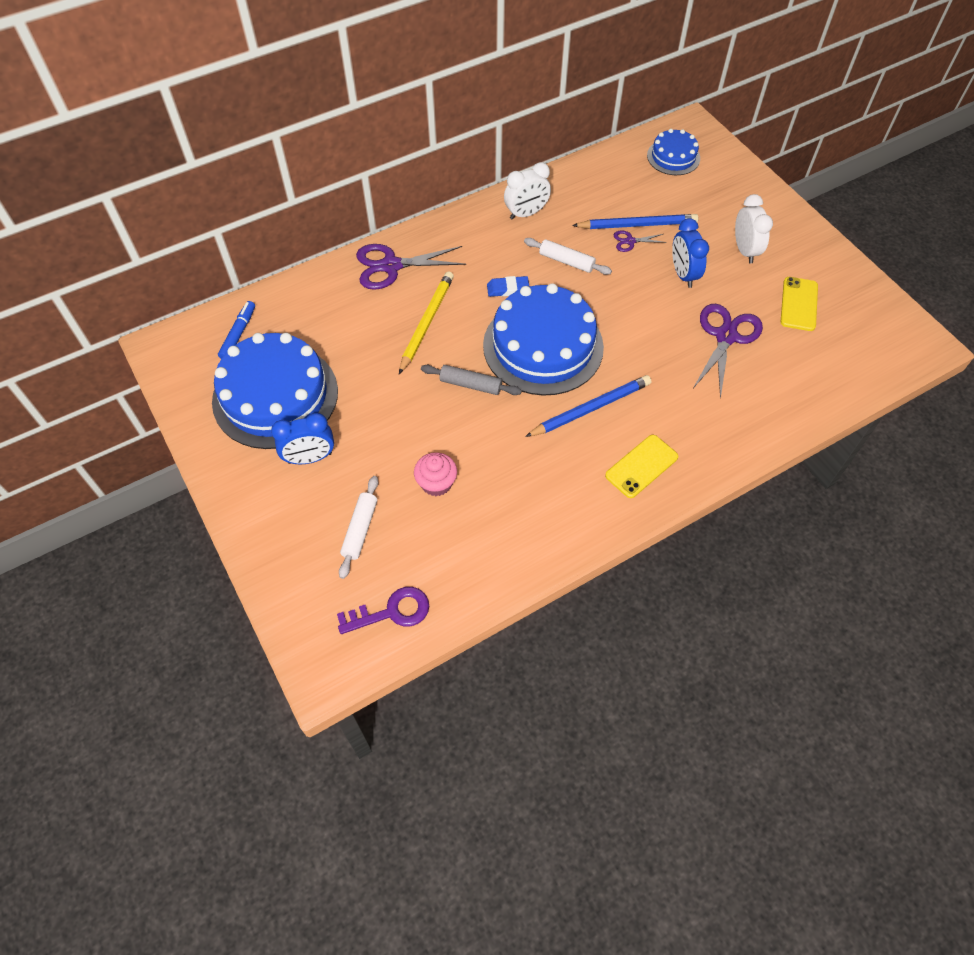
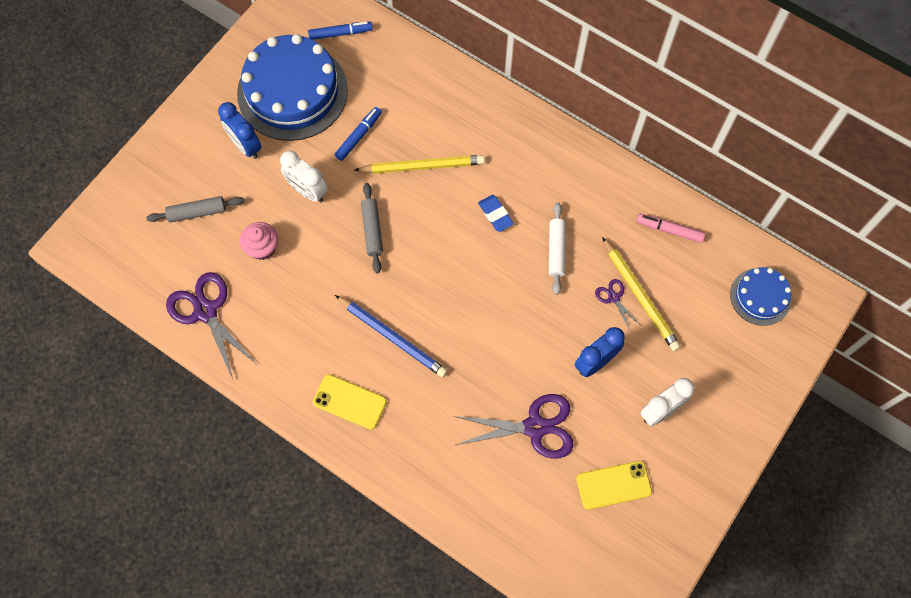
camera: 65 degrees right, 10 degrees up
purple key [337,587,429,634] -> none
white rolling pin [339,476,379,579] -> grey rolling pin [146,196,244,223]
purple scissors [356,244,466,290] -> purple scissors moved to [166,272,256,379]
blue cake [483,283,604,396] -> none
white clock [504,162,551,220] -> white clock moved to [280,150,328,202]
blue pencil [572,214,698,229] -> yellow pencil [602,237,681,351]
none -> blue marker [335,107,382,161]
none -> pink marker [636,214,705,243]

